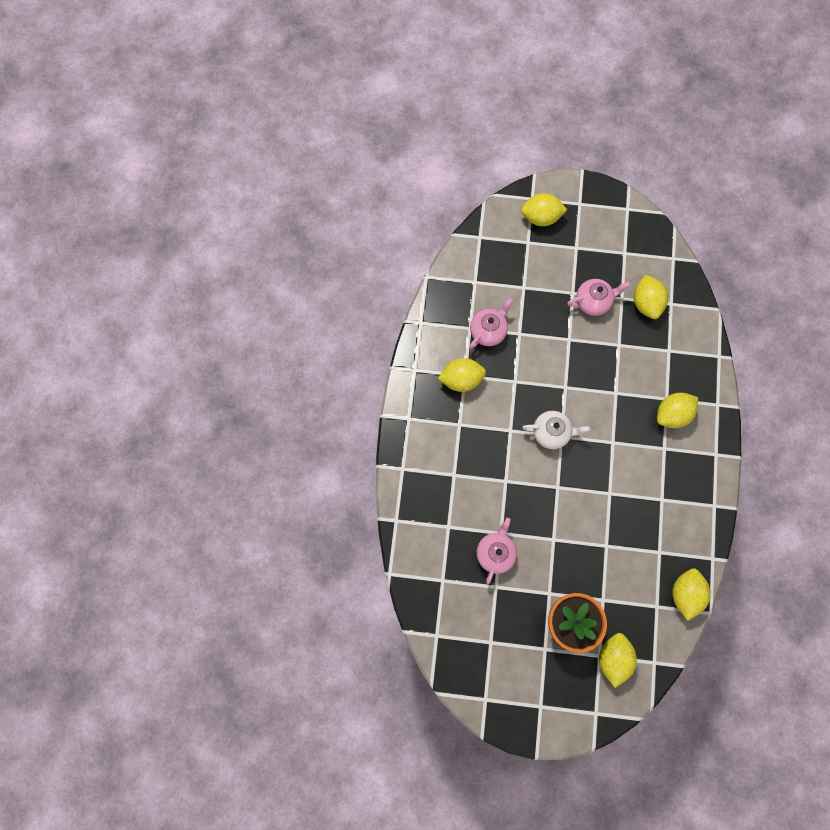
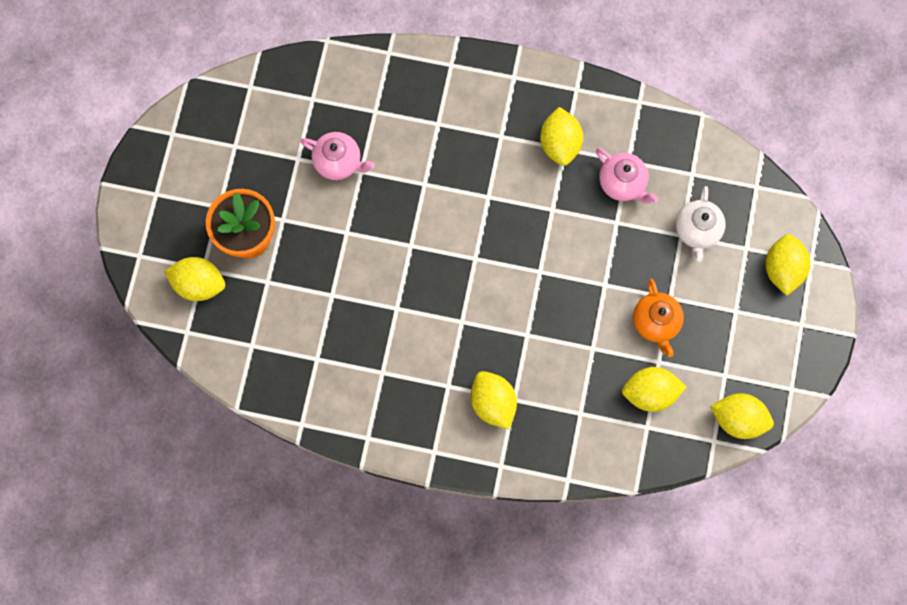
camera: 95 degrees right, 0 degrees up
white teapot [522,411,590,449] -> white teapot moved to [676,186,725,262]
pink teapot [567,279,630,316] -> orange teapot [633,279,684,357]
yellow lemon [672,568,711,621] -> yellow lemon moved to [710,393,774,439]

